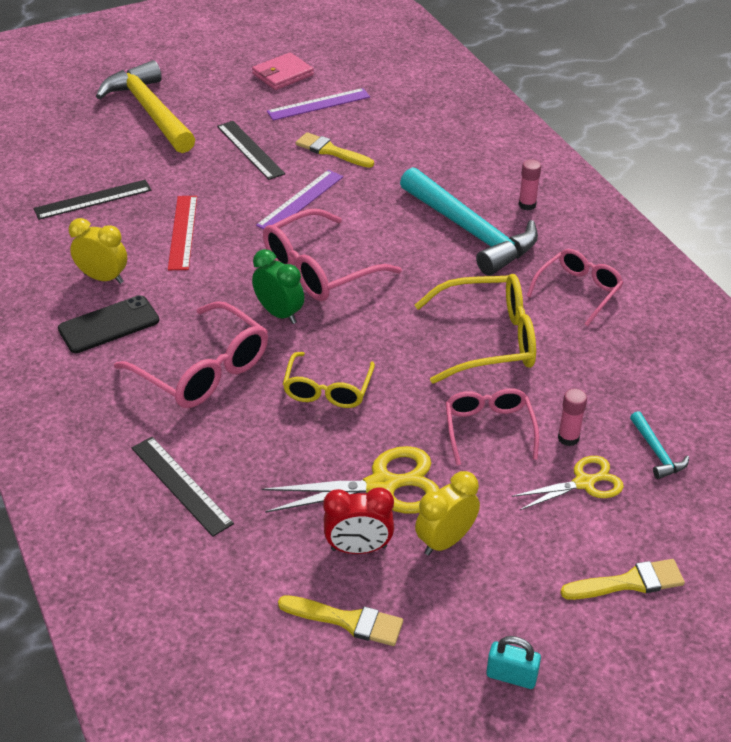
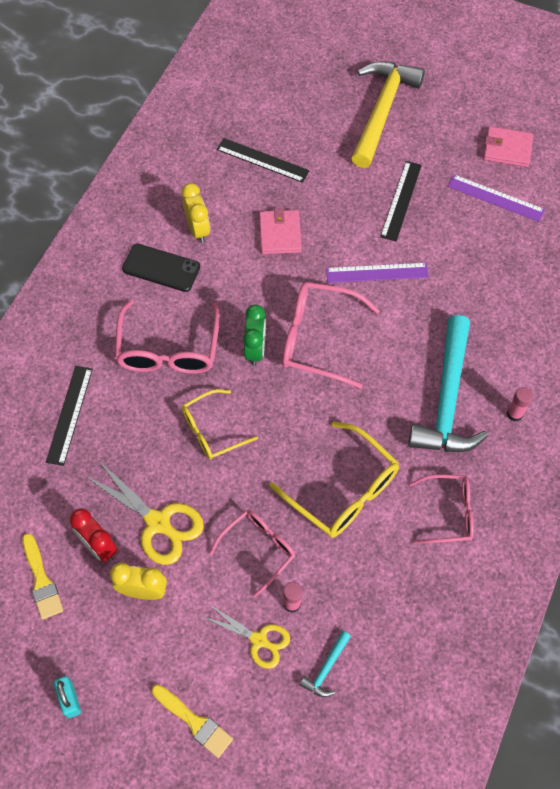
camera: 50 degrees right, 20 degrees up
red ruler [168,196,197,270] -> pink wallet [259,208,302,254]
yellow brush [296,132,374,168] -> none

